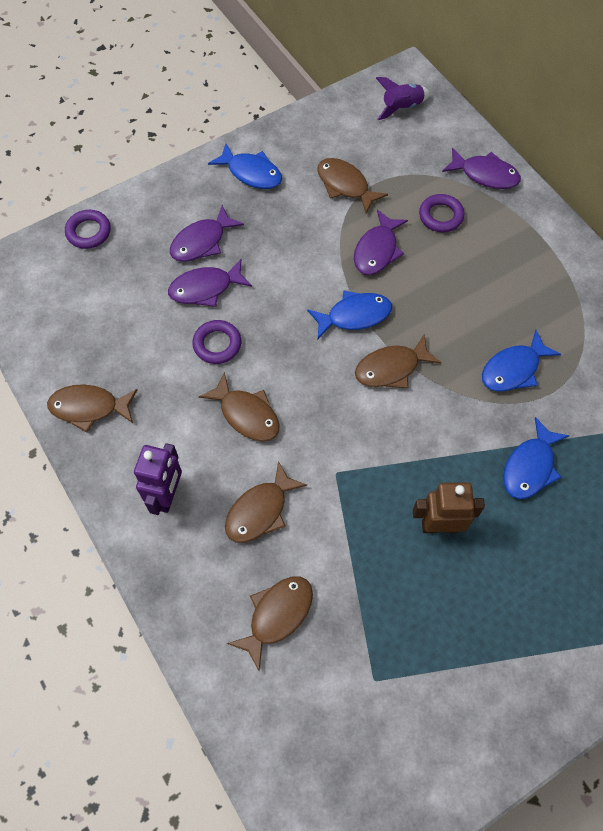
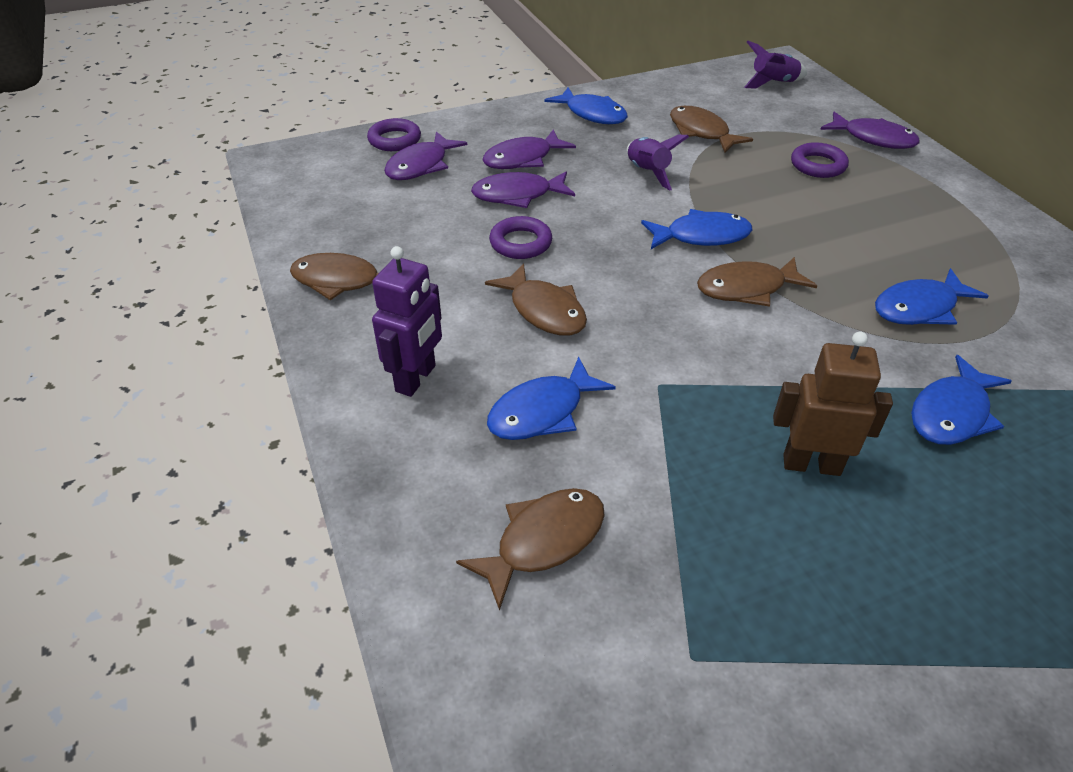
camera: 10 degrees right, 20 degrees down
brown fish [225,461,307,543] -> blue fish [487,357,616,440]
purple fish [354,210,408,275] -> purple fish moved to [384,131,467,180]
none -> purple rocket [627,135,689,191]

